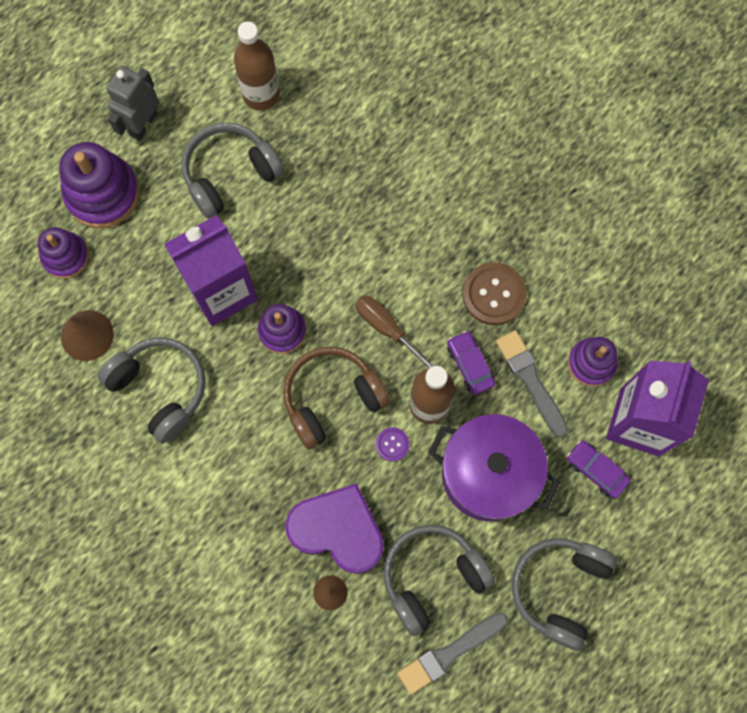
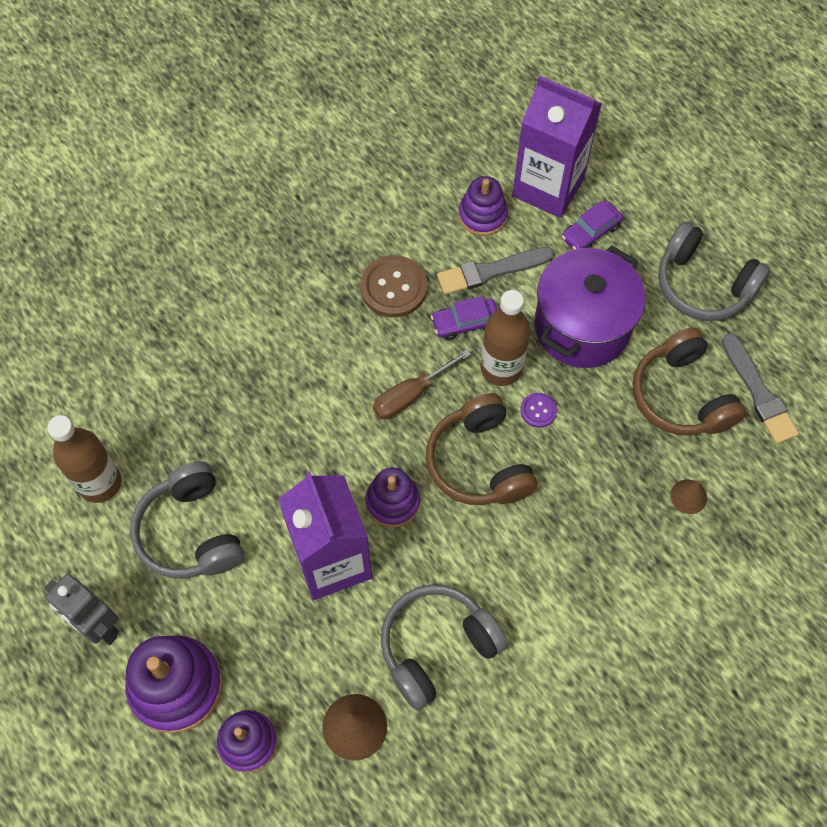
camera: 80 degrees left, 10 degrees down
purple heart [285,483,384,574] -> none
grey headphones [383,525,495,636] -> brown headphones [633,327,746,435]

